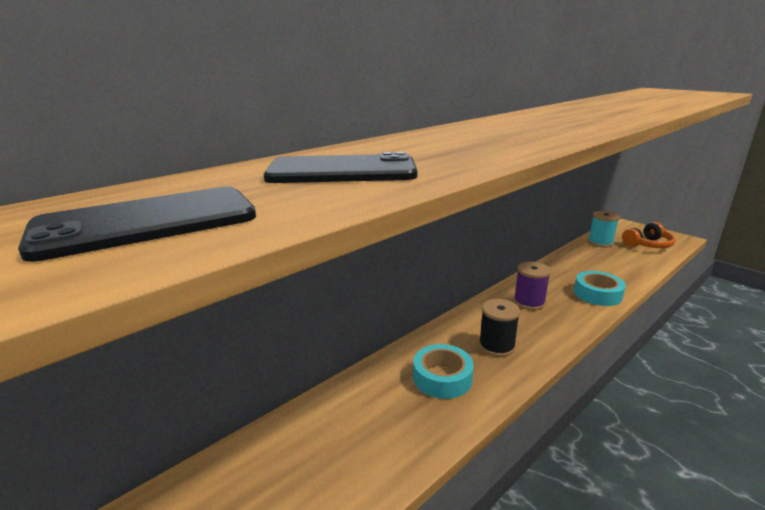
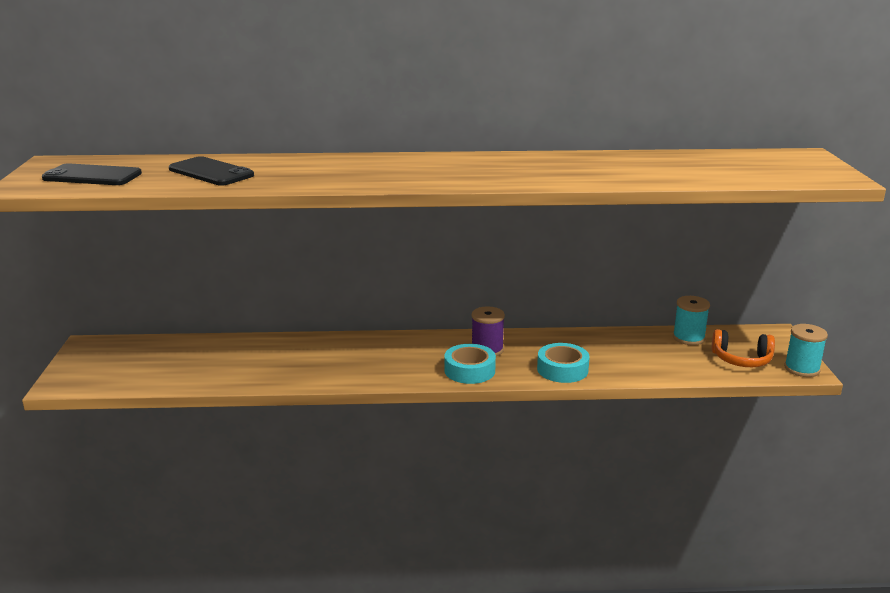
camera: 40 degrees right, 0 degrees up
turquoise tape [413,344,474,399] -> turquoise tape moved to [444,344,496,384]
black spool [479,299,520,357] -> none
none -> turquoise spool [784,324,828,377]

